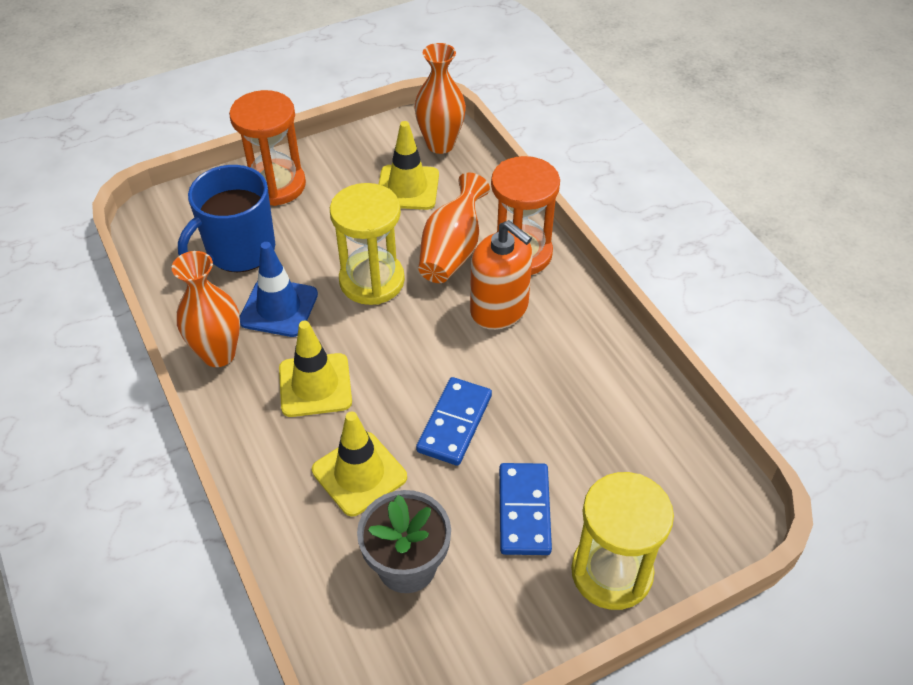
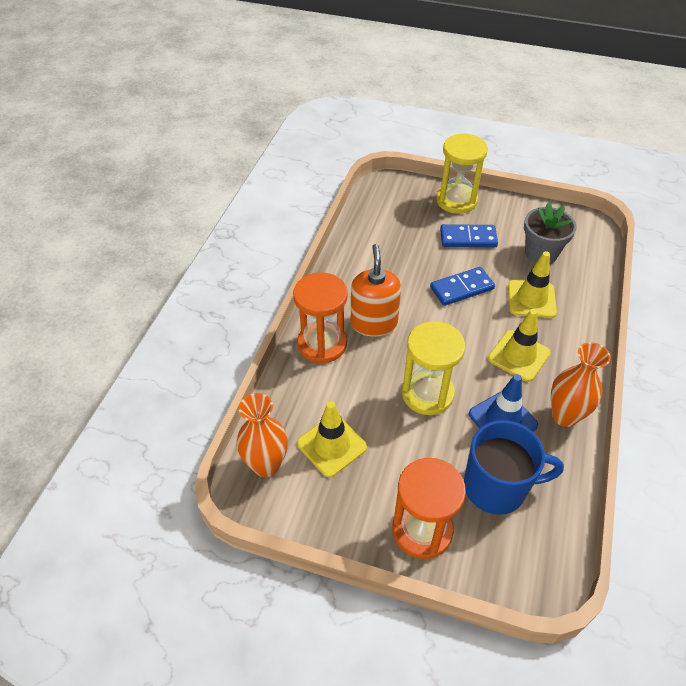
camera: 135 degrees left, 0 degrees up
orange vase [418,172,490,283] -> none
blue domino [499,463,552,555] -> blue domino turned 45 degrees clockwise [440,224,498,247]

